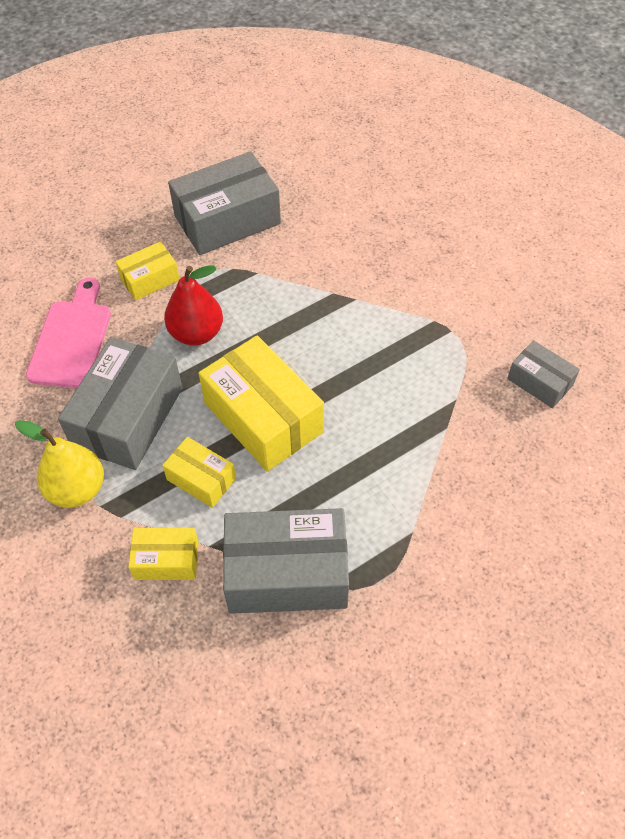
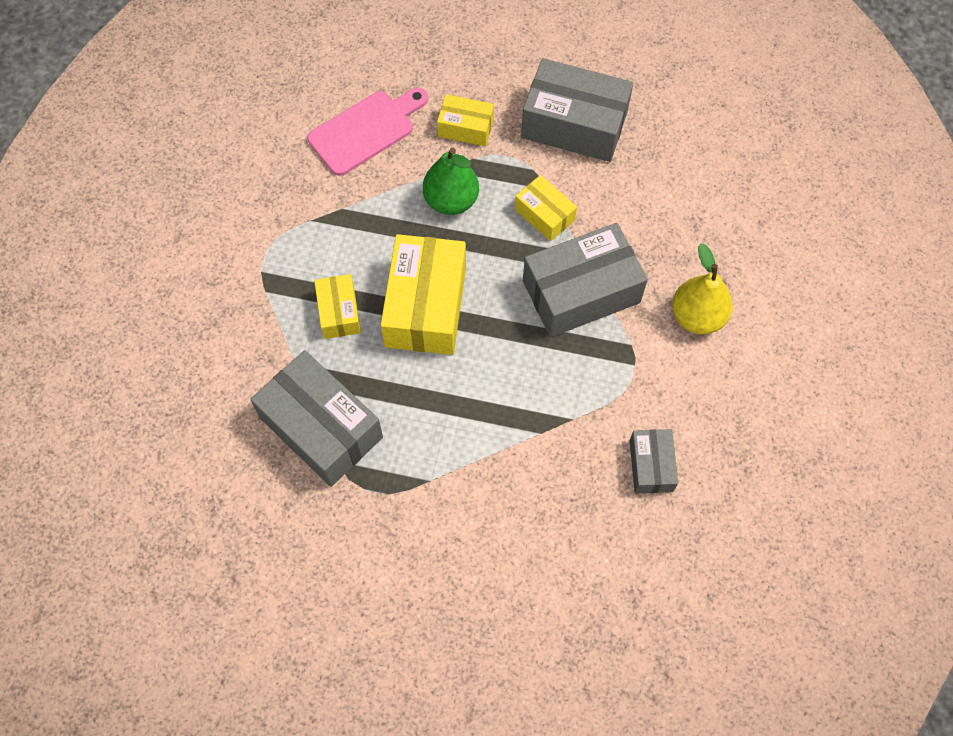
camera: 45 degrees right, 10 degrees up
yellow pear [15,420,104,508] -> yellow pear moved to [672,243,733,334]
grey box [58,337,183,470] -> grey box moved to [523,223,648,337]
yellow box [128,528,199,580] -> yellow box moved to [515,175,577,241]
red pear [164,266,223,346] -> green pear [423,148,479,215]

